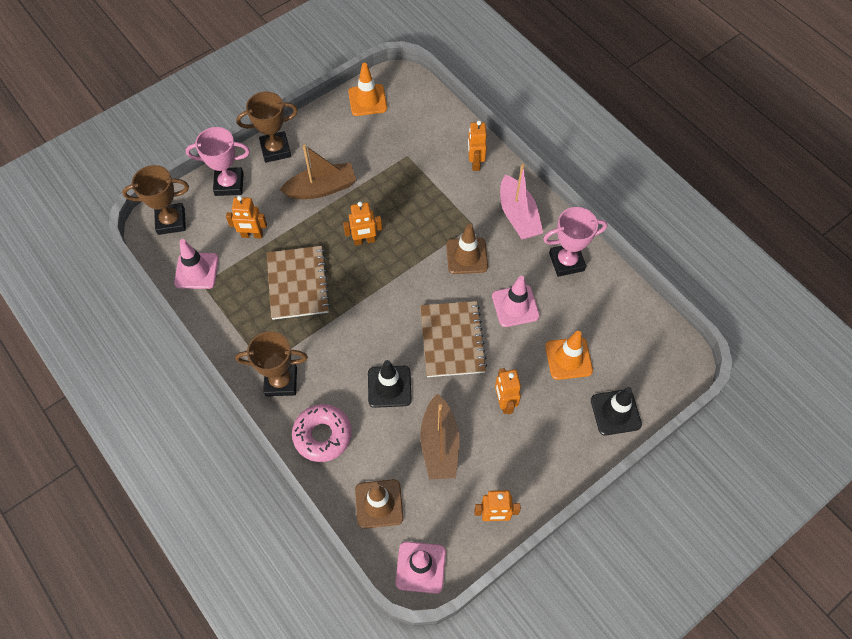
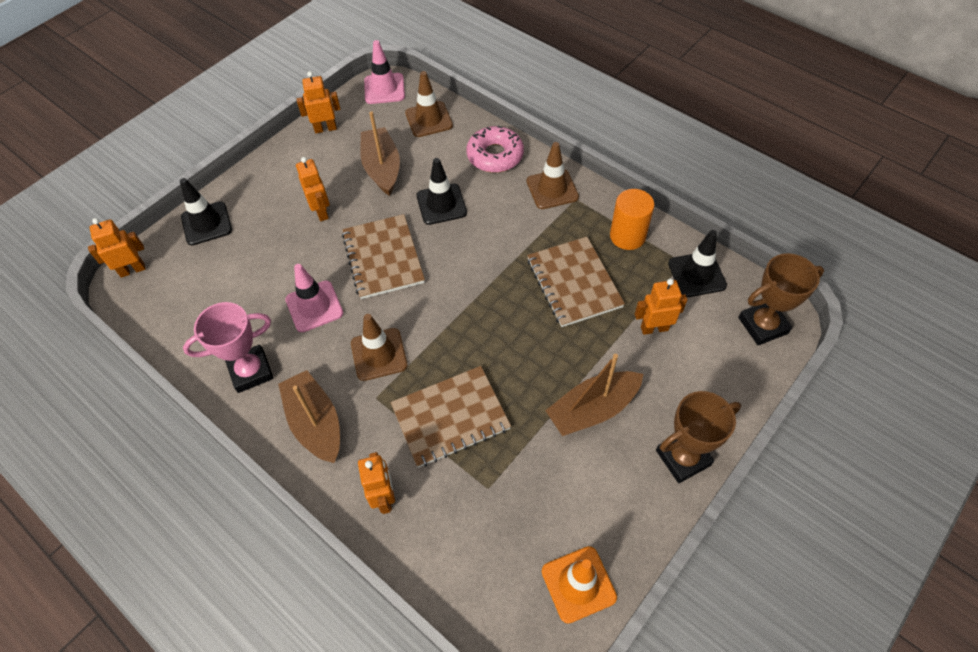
camera: 170 degrees right, 5 degrees down
pink traffic cone [174,239,219,289] -> black traffic cone [668,230,727,297]
pink trophy [186,127,250,196] -> none
brown trophy [235,331,308,396] -> brown traffic cone [527,142,579,209]
orange robot [343,202,382,245] -> orange robot moved to [88,218,146,278]
pink boat [500,164,543,240] -> brown boat [278,370,340,463]
orange traffic cone [545,331,593,380] -> none
none -> brown notebook [391,366,511,468]
none -> orange cylinder [610,189,654,250]

